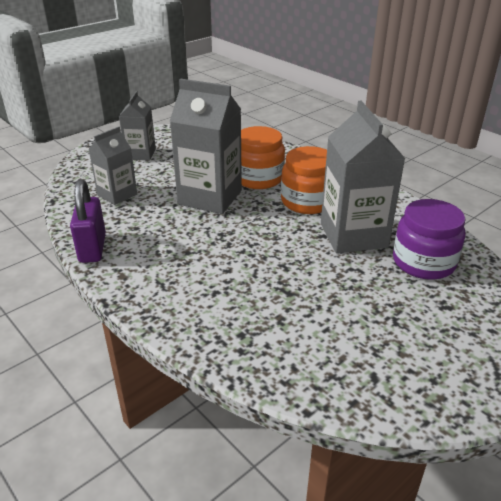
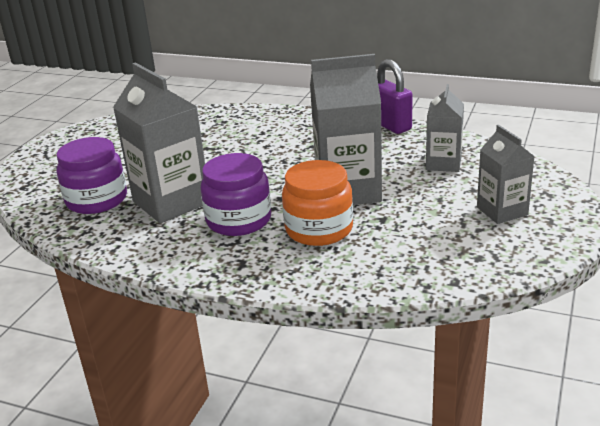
camera: 155 degrees right, 5 degrees down
orange jar [281,146,327,214] -> purple jar [200,153,271,236]

